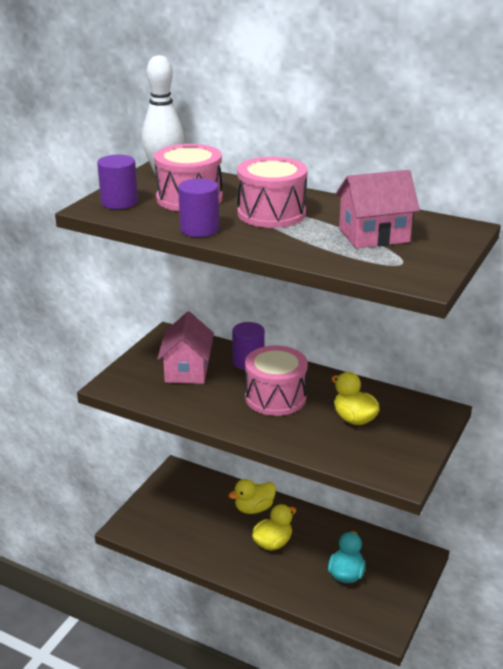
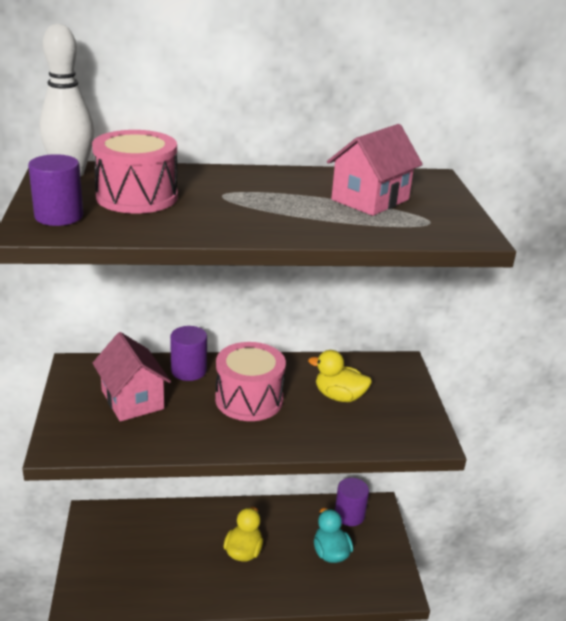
camera: 35 degrees left, 0 degrees up
purple cylinder [178,178,219,237] -> purple cylinder moved to [335,478,369,526]
yellow duck [229,479,276,514] -> none
pink drum [237,157,307,228] -> none

